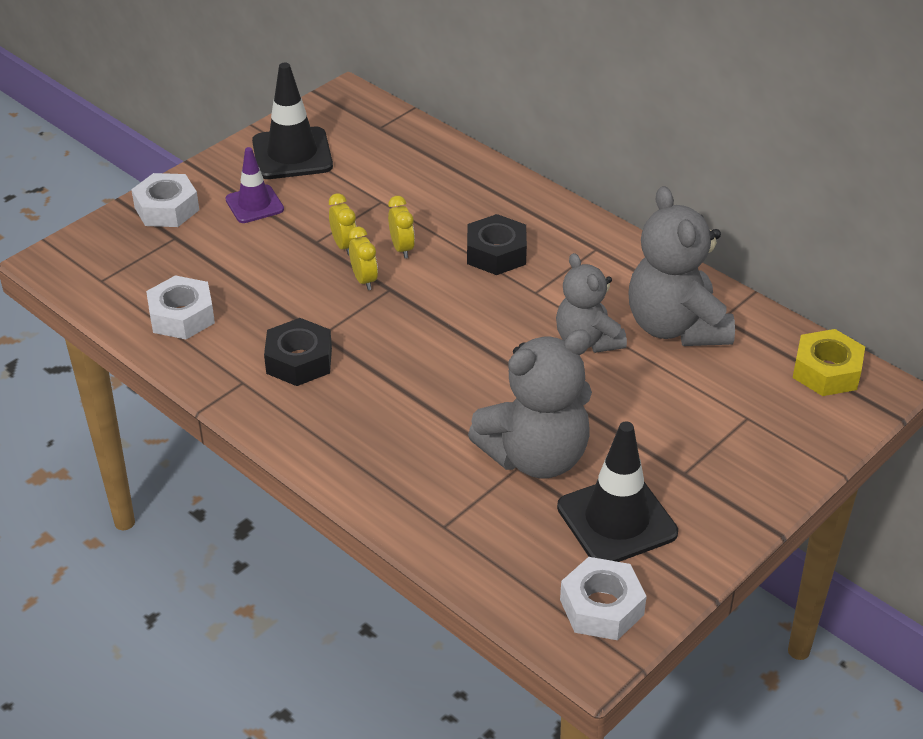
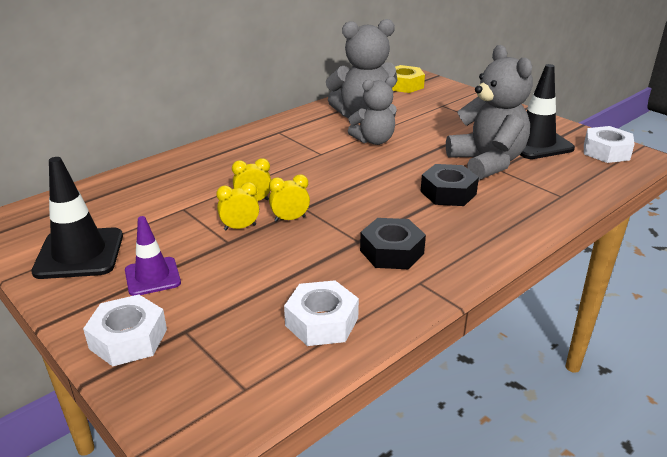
camera: 85 degrees left, 10 degrees down
black nut [467,214,527,275] -> black nut moved to [420,164,479,206]

